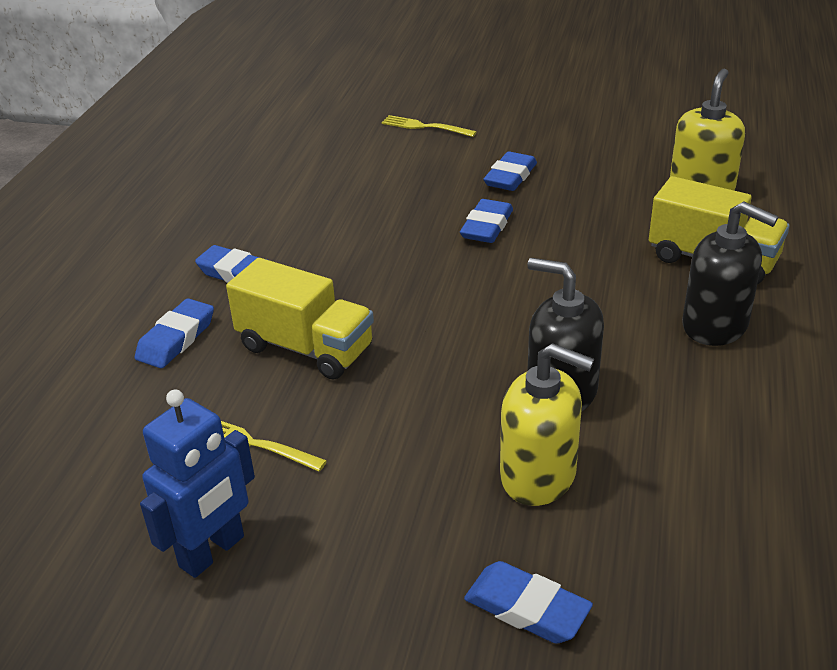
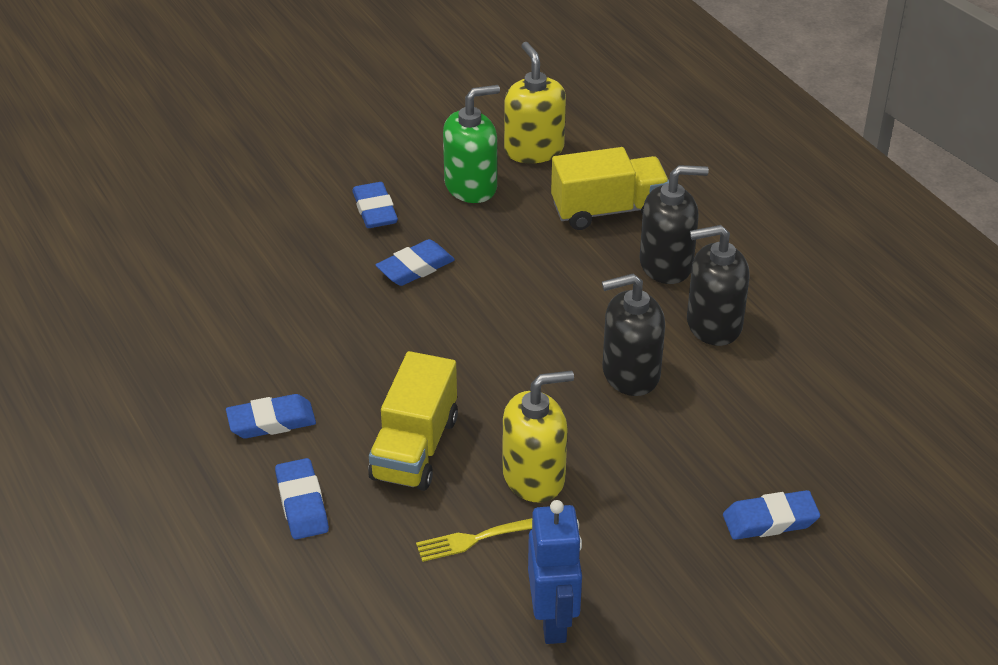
camera: 45 degrees left, 5 degrees up
yellow truck [226,258,374,380] -> yellow truck turned 120 degrees clockwise [368,351,458,491]
yellow fork [382,115,477,137] -> none
blue eraser [460,199,513,243] -> blue eraser turned 75 degrees clockwise [376,239,455,286]
yellow soap dispenser [500,343,594,506] -> yellow soap dispenser moved to [503,370,574,503]
none -> green soap dispenser [443,85,500,203]
none -> black soap dispenser [687,225,750,346]

